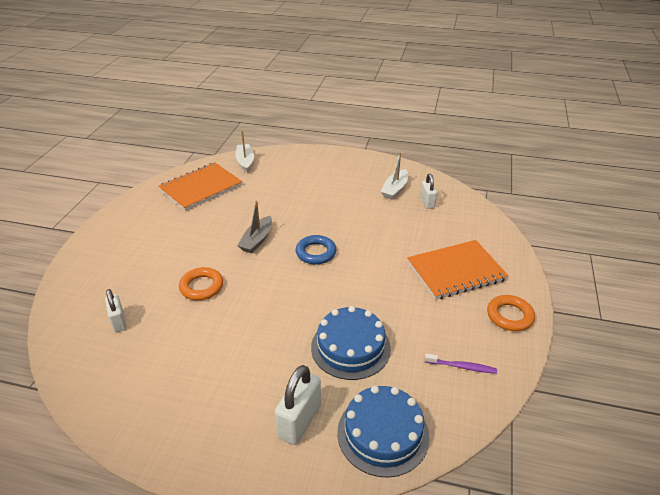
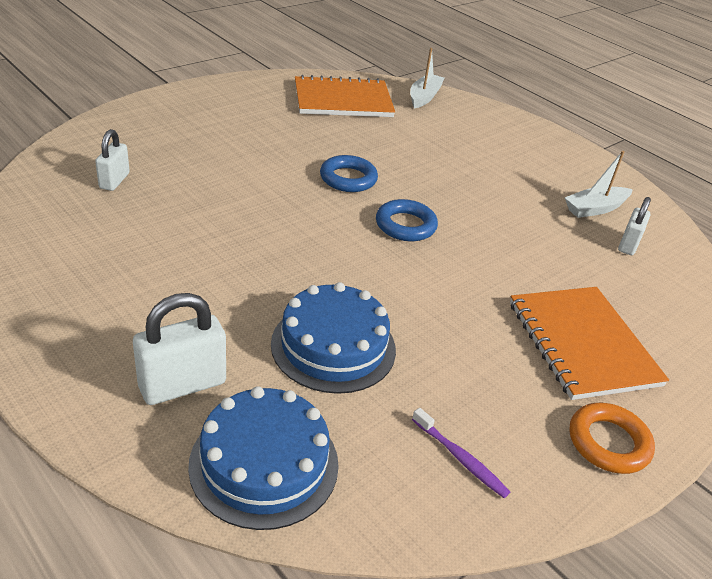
camera: 30 degrees right, 0 degrees up
orange ring [179,267,223,300] -> none
grey boat [237,200,272,253] -> blue ring [320,155,378,192]
orange notebook [407,240,509,300] -> orange notebook turned 60 degrees clockwise [510,287,669,400]

